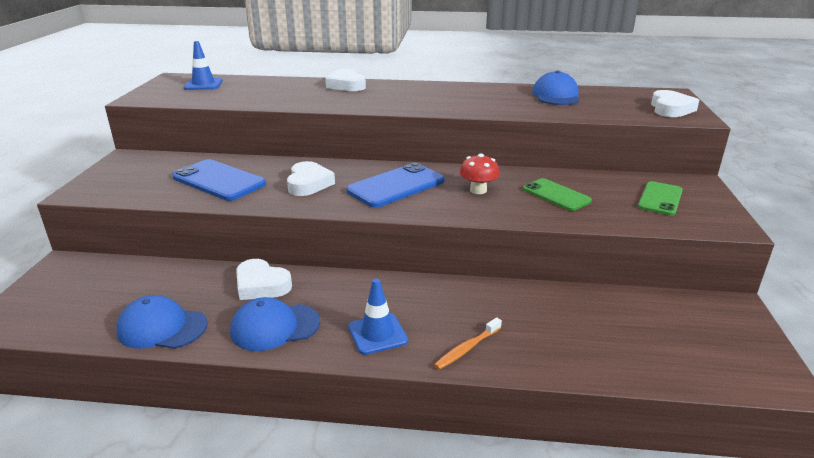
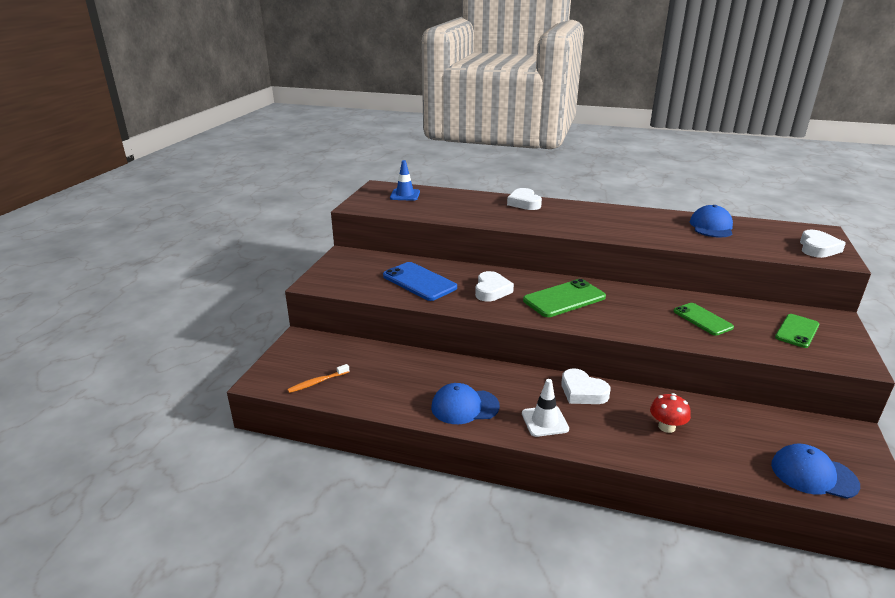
camera: 10 degrees right, 0 degrees up
blue cap [116,295,208,349] -> blue cap moved to [771,444,860,499]
white heart [236,259,292,300] -> white heart moved to [561,368,611,404]
blue phone [346,163,445,208] -> green phone [523,279,606,317]
blue traffic cone [348,278,408,355] -> white traffic cone [522,379,569,437]
orange toothbrush [434,317,502,370] -> orange toothbrush moved to [287,364,350,393]
red mushroom [460,153,499,194] -> red mushroom moved to [650,393,691,433]

